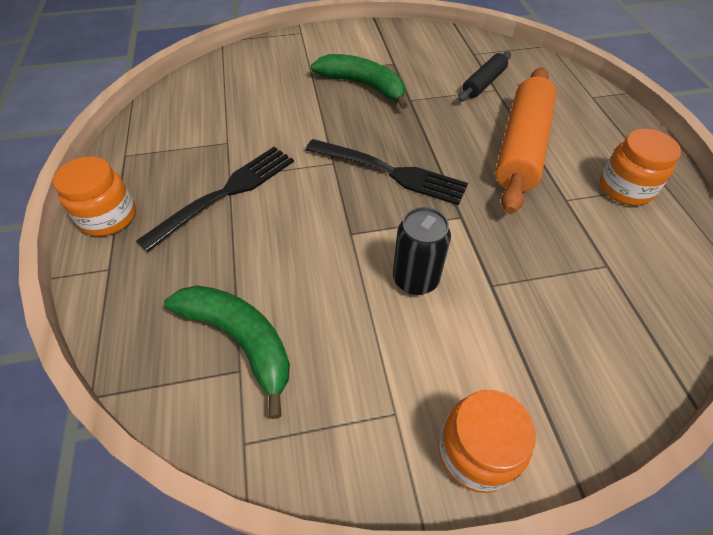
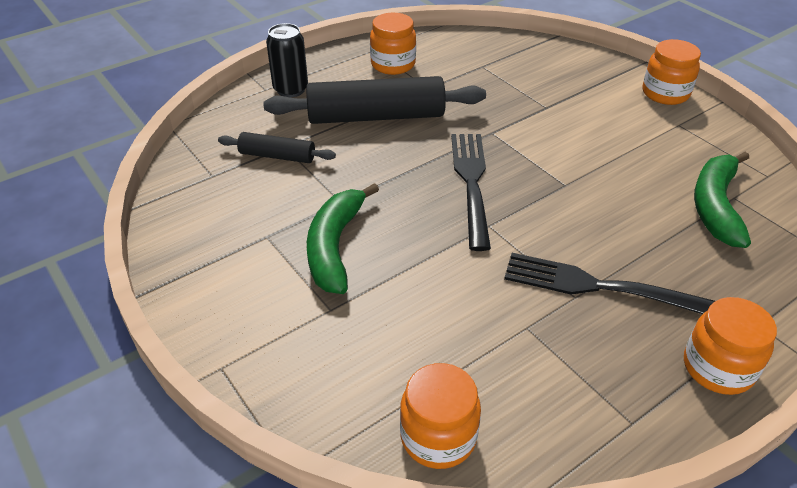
camera: 115 degrees left, 10 degrees down
black can [393,207,451,295] -> black can moved to [266,23,308,98]
orange rolling pin [495,67,556,214] -> black rolling pin [263,76,486,124]
none -> orange jar [400,363,481,469]

